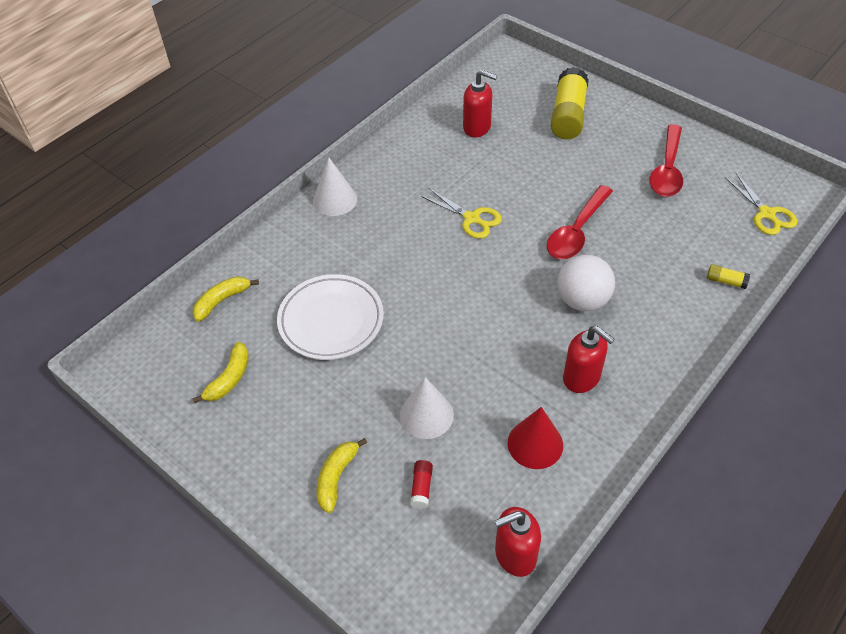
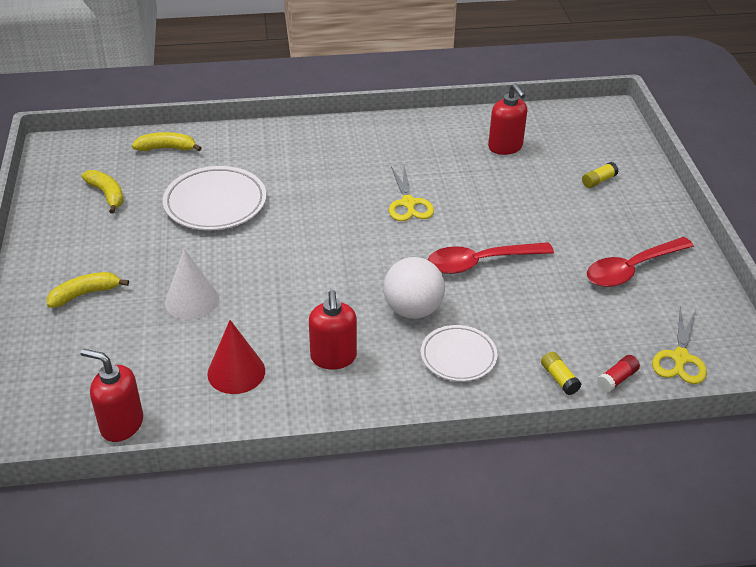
camera: 40 degrees right, 10 degrees down
yellow banana [192,342,249,403] -> yellow banana turned 105 degrees counterclockwise [82,170,123,213]
white cone [313,157,357,216] -> none
red glue stick [410,460,433,509] -> red glue stick moved to [597,355,640,393]
yellow glue stick [551,67,589,139] -> yellow glue stick [582,162,619,188], size x0.43
none -> white plate [421,325,497,382]

